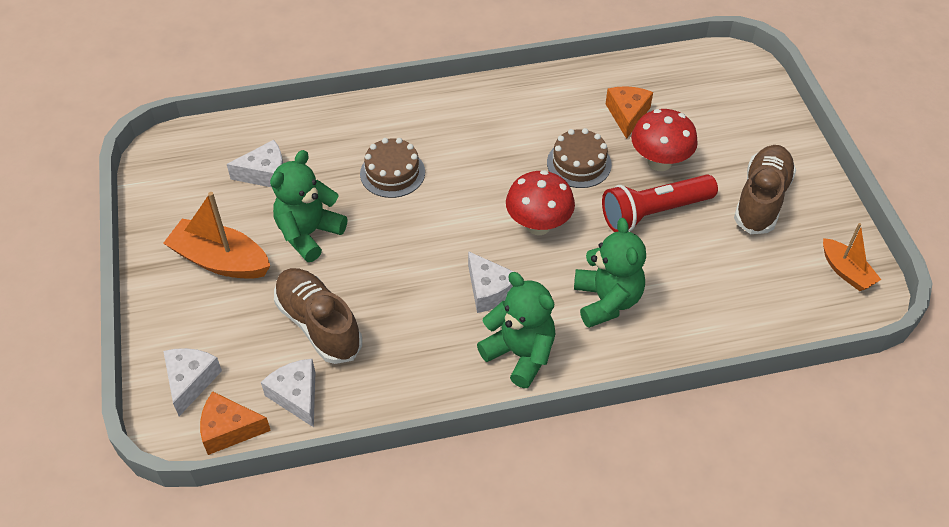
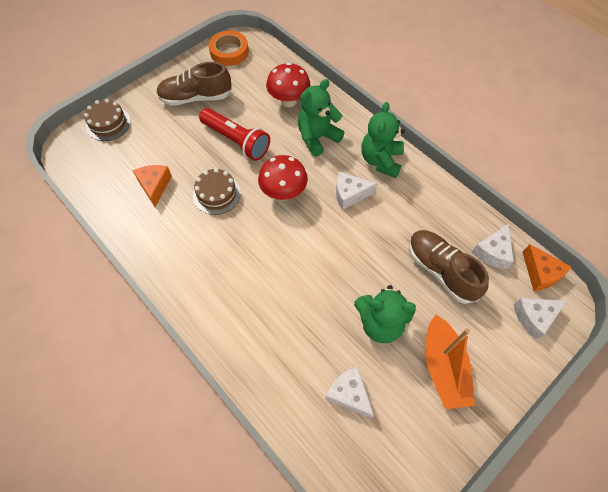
camera: 120 degrees left, 10 degrees up
brown shoe [274,268,362,364] -> brown shoe turned 120 degrees clockwise [409,230,489,304]
brown cake [360,138,425,198] -> brown cake moved to [84,99,131,141]
white cheese [468,251,514,313] -> white cheese turned 120 degrees counterclockwise [336,171,378,210]
orange cheese [606,86,653,139] -> orange cheese turned 105 degrees clockwise [133,165,172,207]
red mushroom [631,109,698,171] -> red mushroom moved to [266,63,310,107]
orange boat [823,223,881,291] -> orange tape [209,31,249,66]

